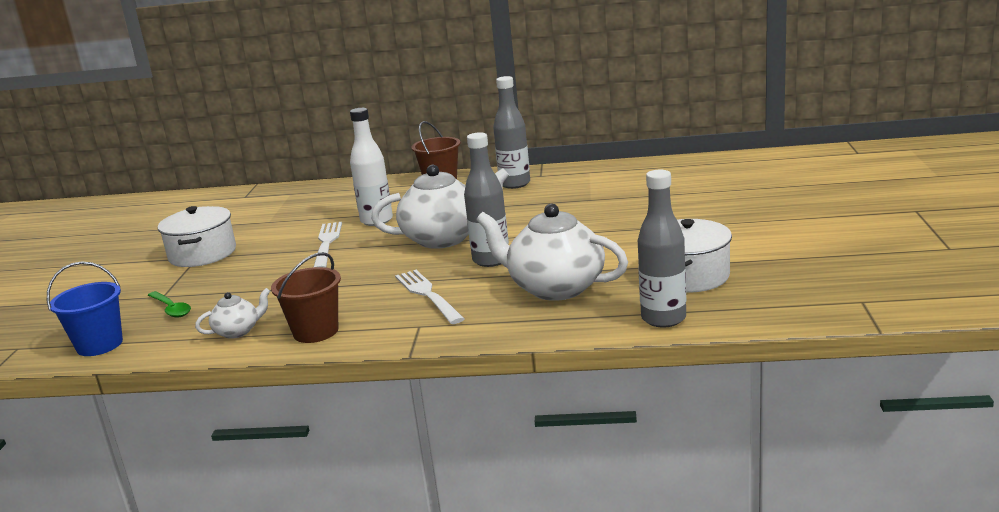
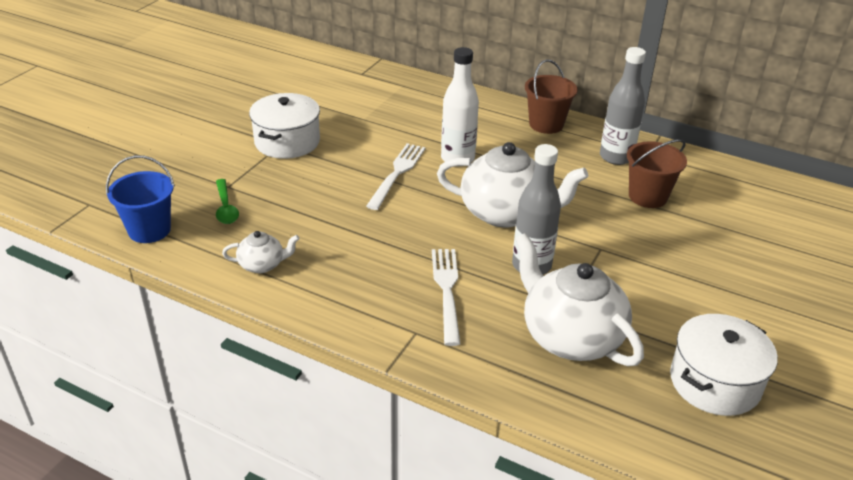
camera: 20 degrees right, 15 degrees up
brown bucket [271,252,341,343] -> brown bucket moved to [627,139,687,208]
grey bottle [638,170,686,328] -> none

